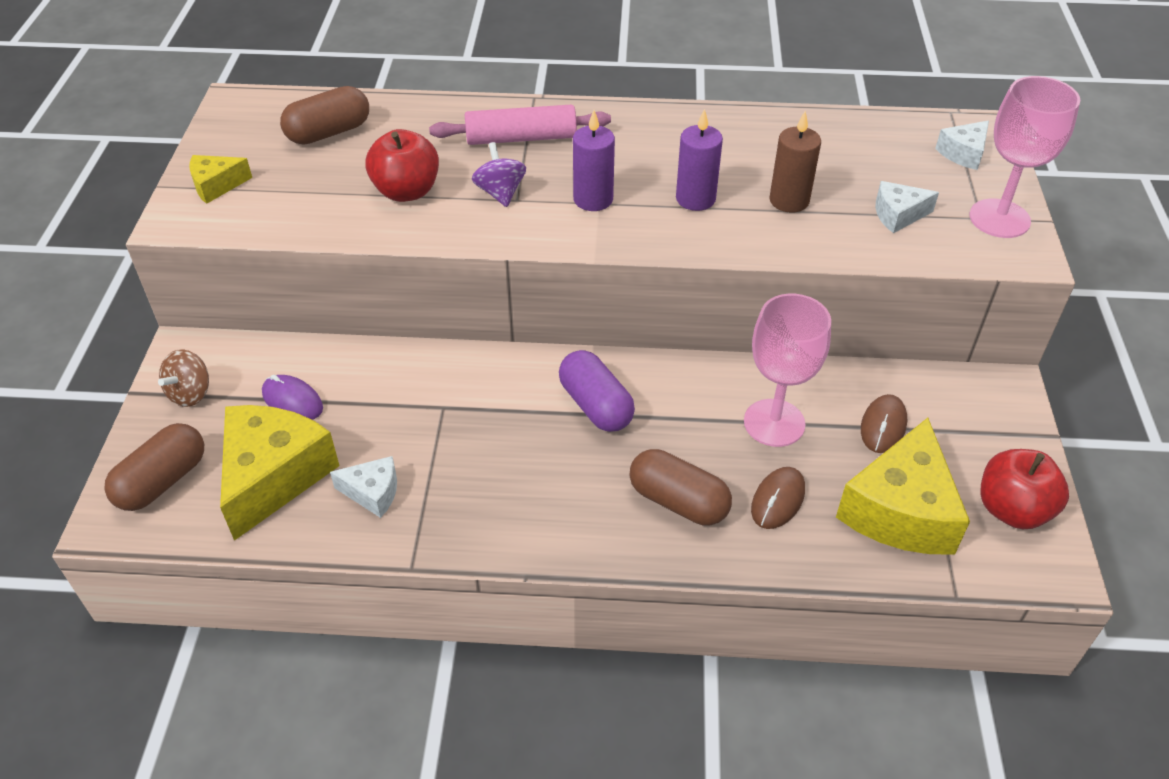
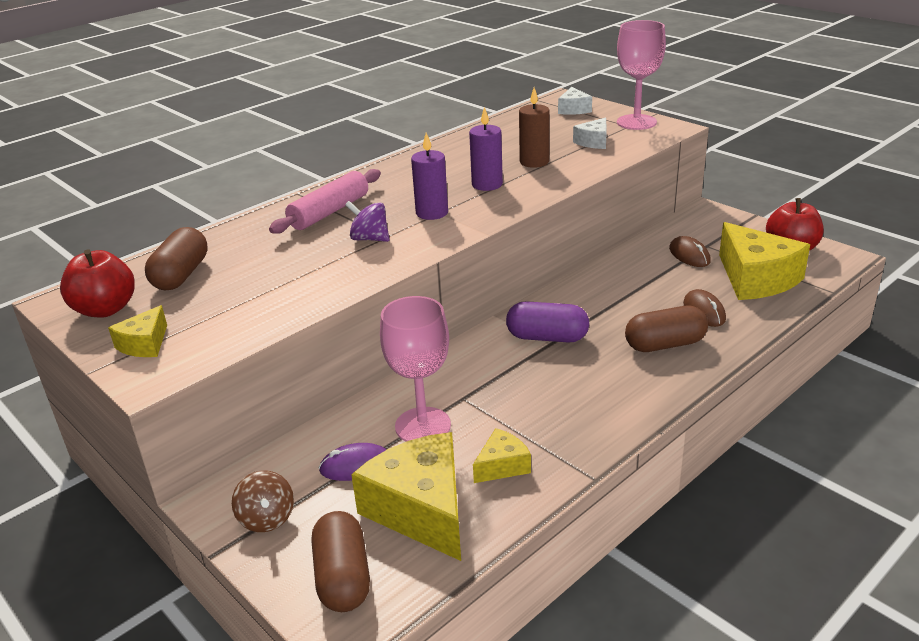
camera: 45 degrees left, 15 degrees down
white cheese [330,456,397,518] -> yellow cheese [473,428,531,483]
red apple [365,129,439,202] -> red apple moved to [60,249,135,317]
pink goblet [744,294,831,447] -> pink goblet moved to [380,296,451,442]

